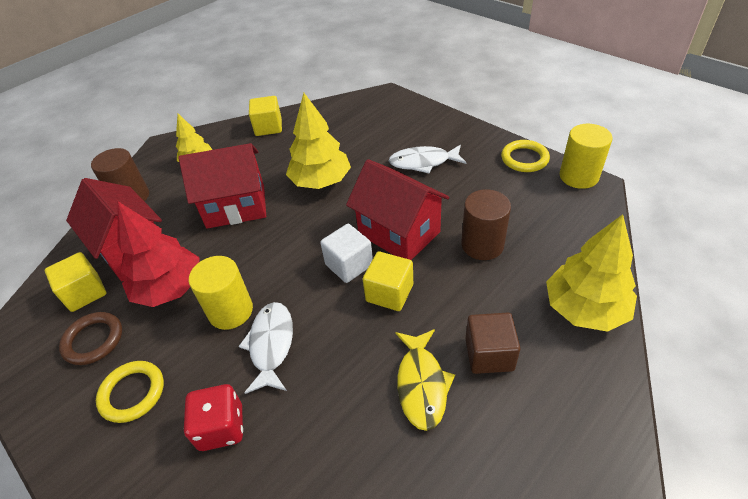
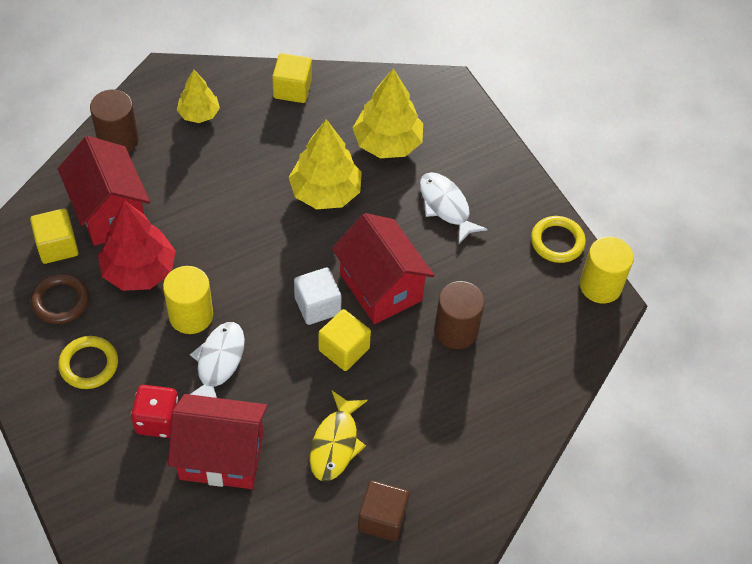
camera: 10 degrees right, 10 degrees up
red house [179,143,266,229] -> red house moved to [168,394,268,489]
white fish [389,145,466,174] -> white fish turned 45 degrees clockwise [420,172,488,244]
brown cube [466,312,520,374] -> brown cube moved to [358,480,409,542]
yellow tree [546,214,637,332] -> yellow tree moved to [353,68,423,158]

